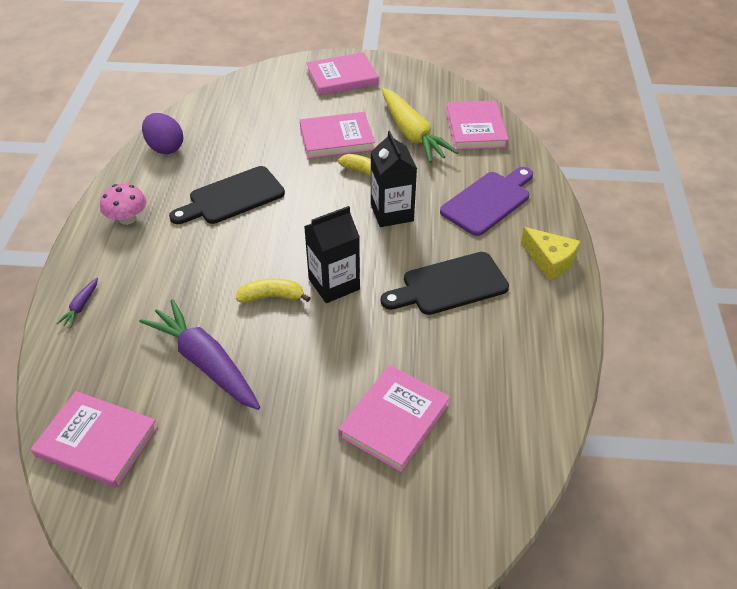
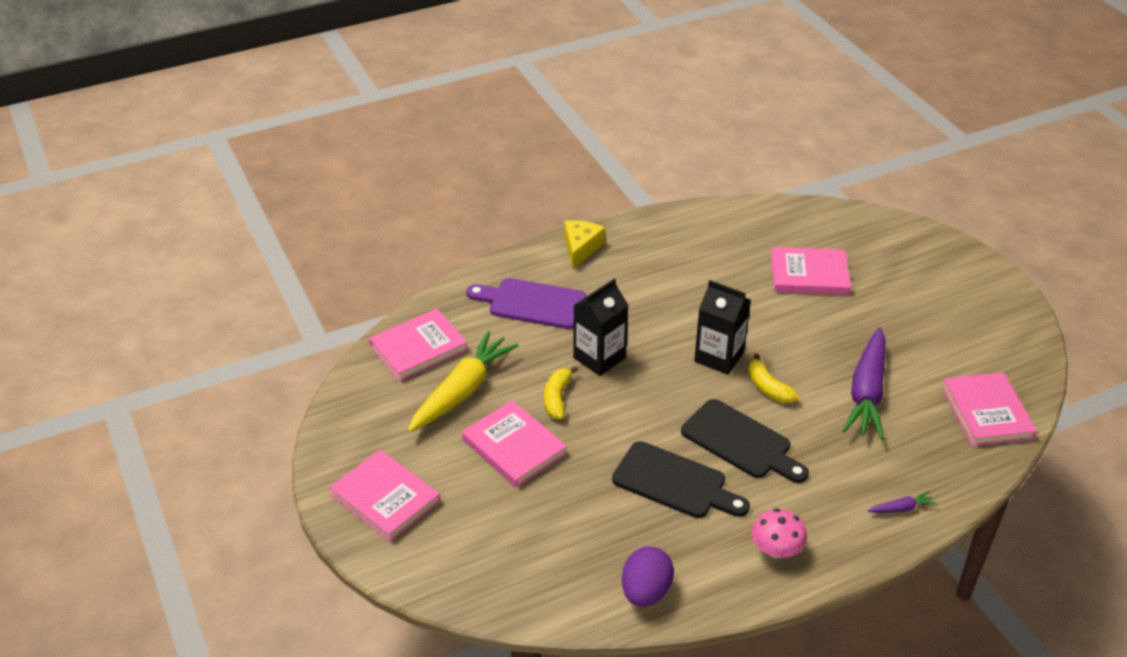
camera: 120 degrees left, 5 degrees down
black cutting board [381,252,509,315] -> black cutting board moved to [681,399,809,483]

